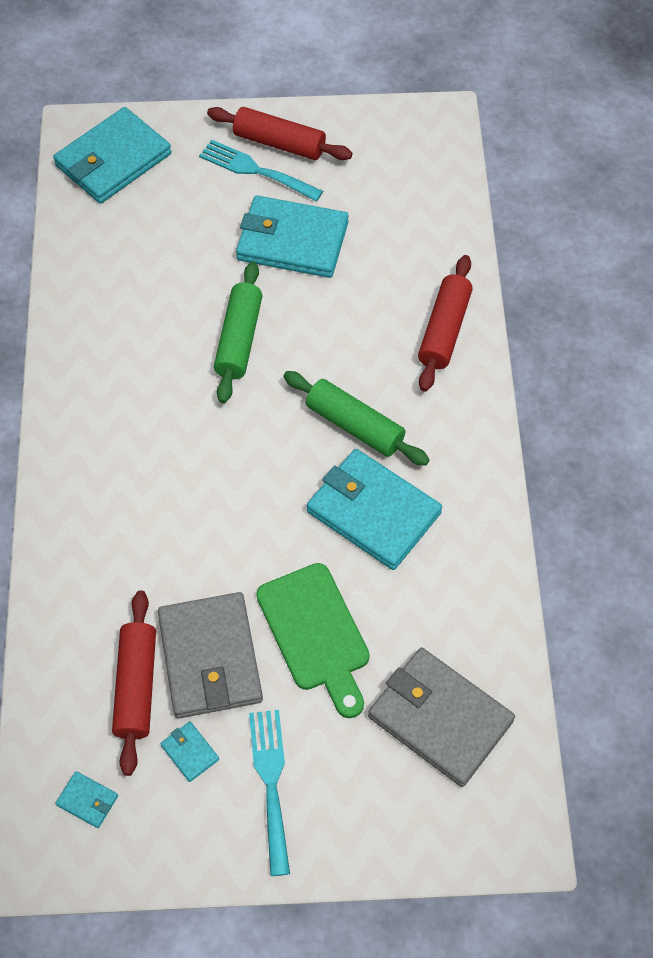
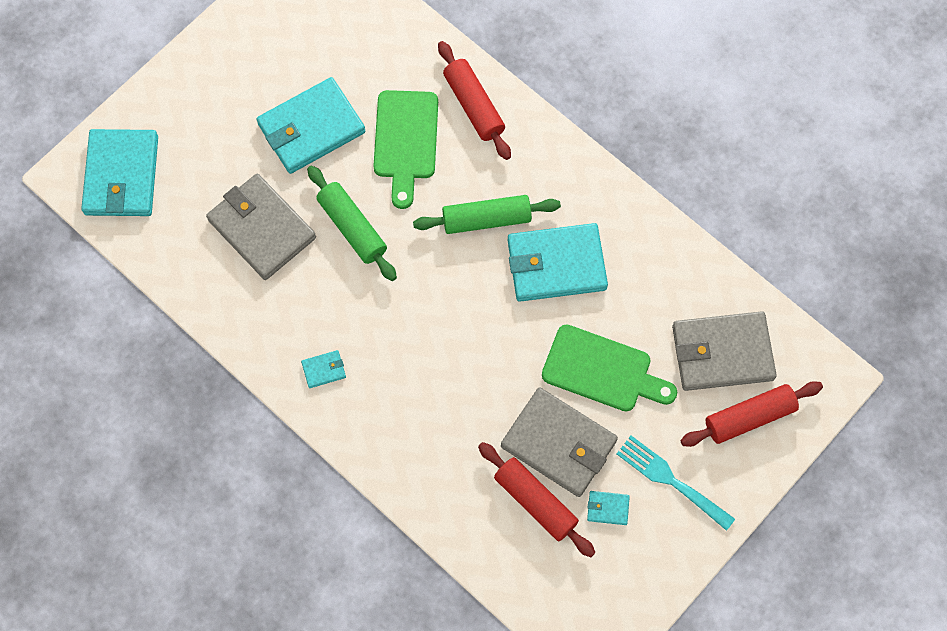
camera: 45 degrees left, 10 degrees up
turquoise wallet [55,771,118,828] -> turquoise wallet moved to [301,350,346,388]
turquoise fork [199,139,323,202] -> none
red rolling pin [207,107,352,160] -> red rolling pin moved to [680,381,823,447]
none -> grey wallet [206,174,316,280]
none -> green cutting board [373,90,438,209]

